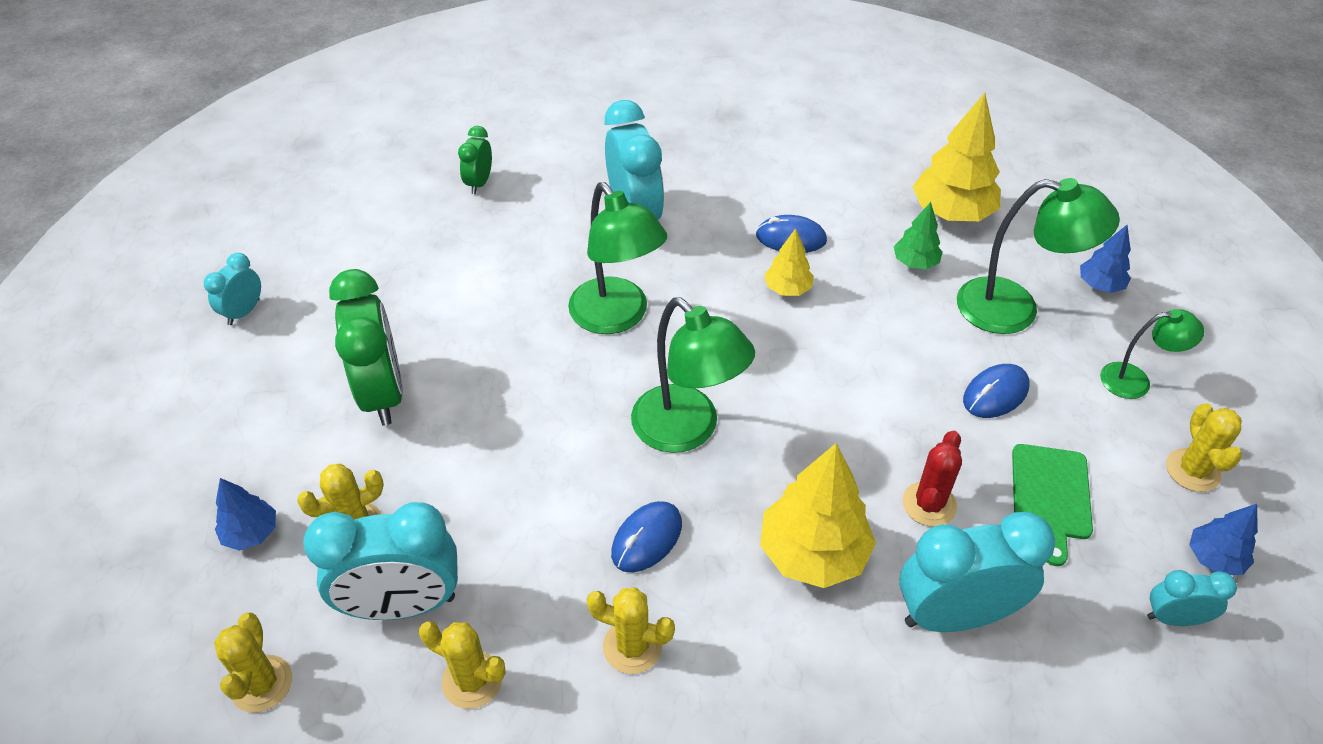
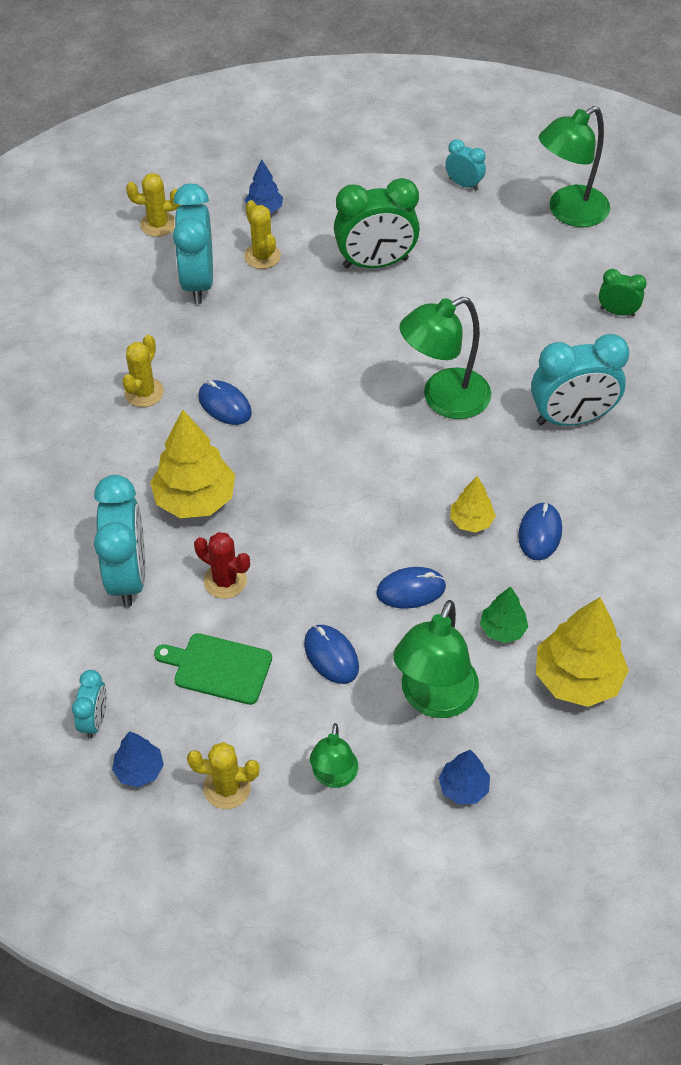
camera: 95 degrees right, 5 degrees up
yellow cactus [419,621,506,709] -> none
green lamp [631,297,755,453] -> green lamp moved to [539,106,610,227]
none -> blue mouse [376,567,446,609]

